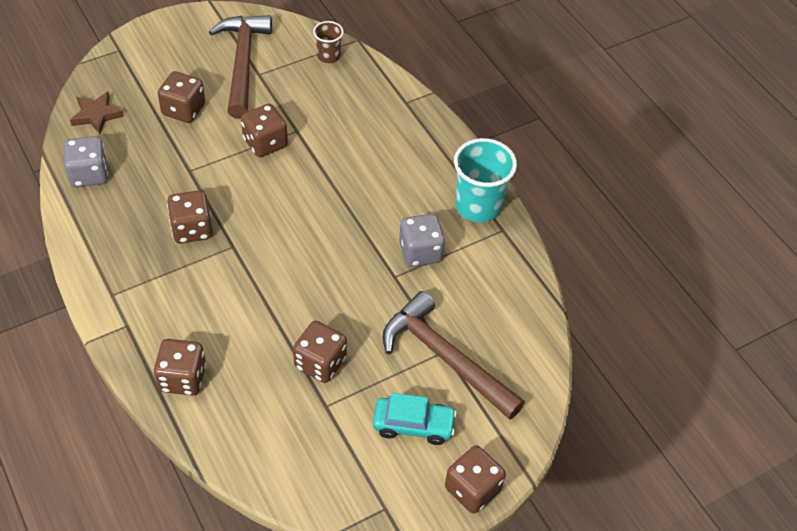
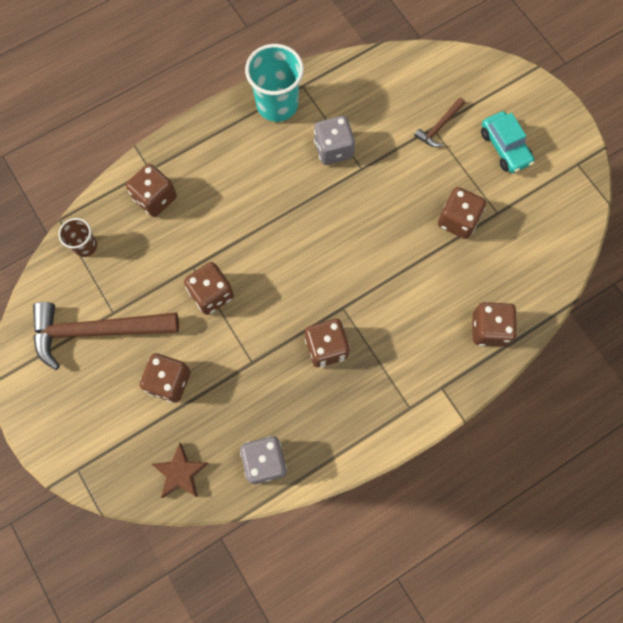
camera: 90 degrees left, 20 degrees up
turquoise car [373,393,457,445] -> turquoise car turned 150 degrees clockwise [481,111,534,173]
brown hammer [383,291,525,420] -> brown hammer [414,97,465,147], size x0.47
brown dice [445,446,506,514] -> brown dice moved to [126,164,177,217]

